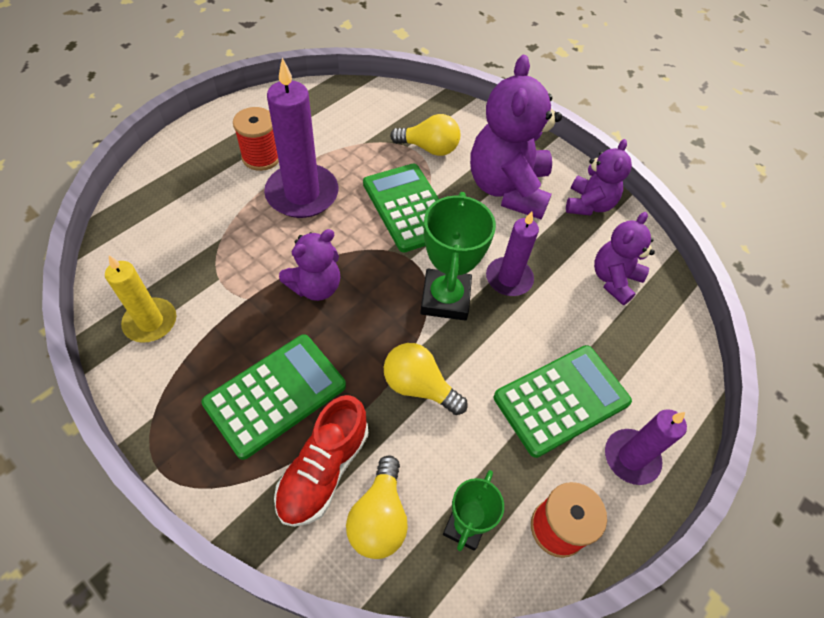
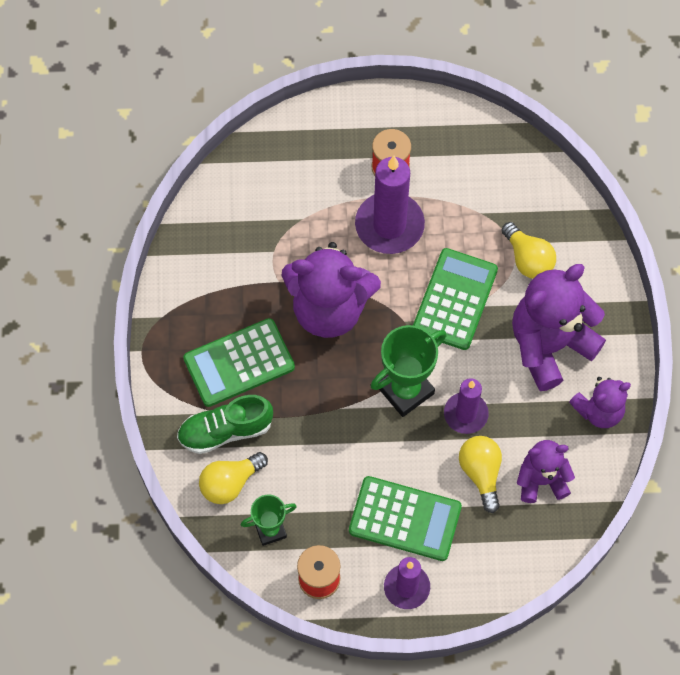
camera: 50 degrees right, 10 degrees up
yellow candle [105,255,176,343] -> none
green calculator [201,334,346,460] -> green calculator turned 150 degrees clockwise [183,318,295,407]
red shoe [274,395,369,527] -> green shoe [177,395,273,454]
purple teddy bear [279,229,340,301] -> purple teddy bear [281,242,381,338], size x1.76
yellow light bulb [384,343,468,415] -> yellow light bulb moved to [459,436,502,513]

